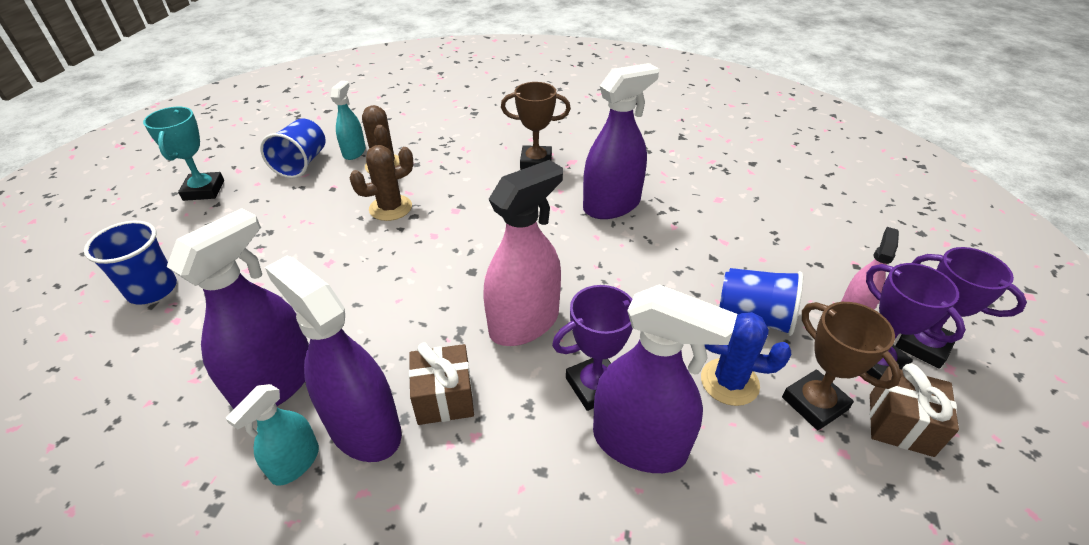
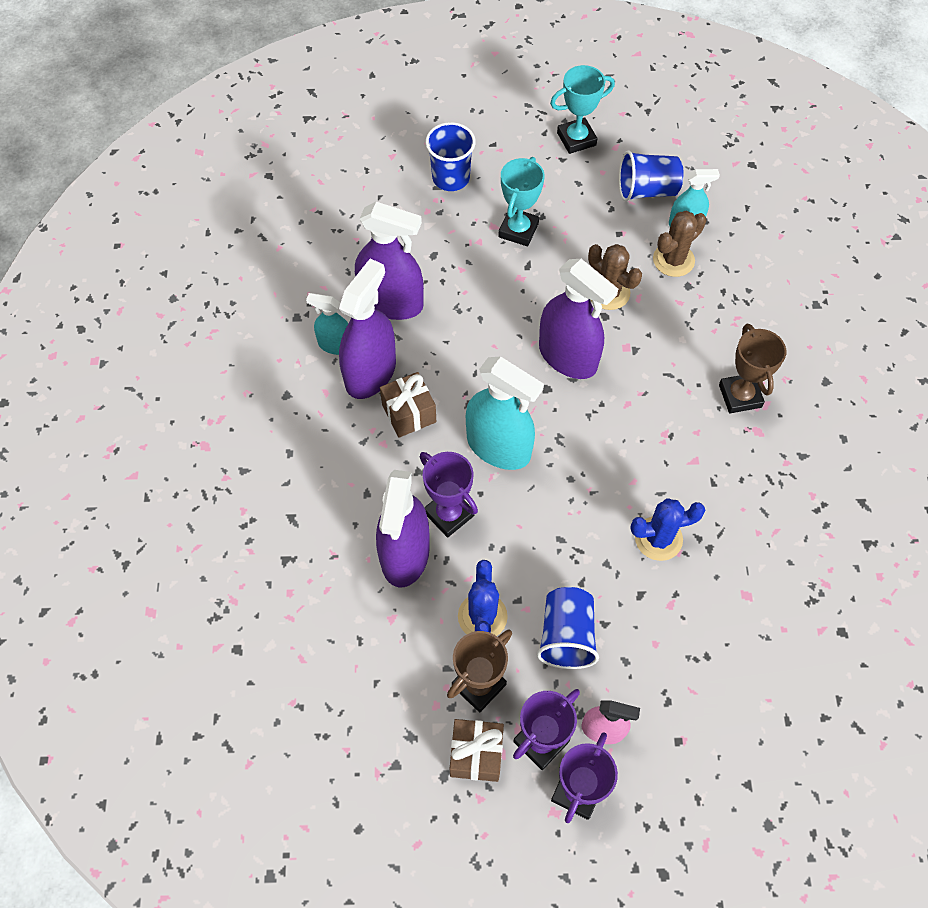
camera: 75 degrees right, 20 degrees up
pink spray bottle [483,160,563,346] -> turquoise spray bottle [466,356,544,470]
purple spray bottle [583,63,659,219] -> purple spray bottle moved to [539,259,618,379]
none -> turquoise trophy [498,157,545,246]
none -> blue cactus [630,498,705,561]

